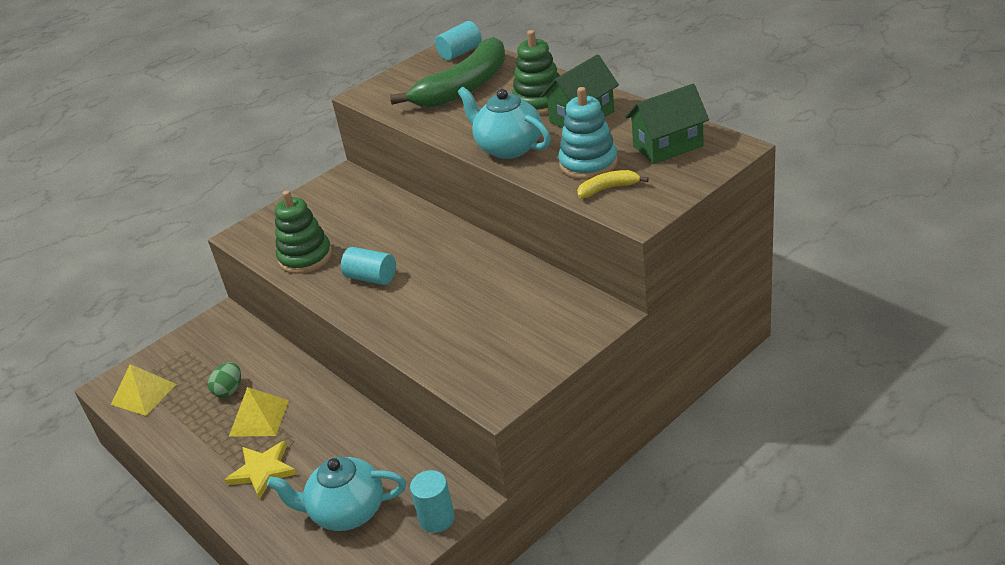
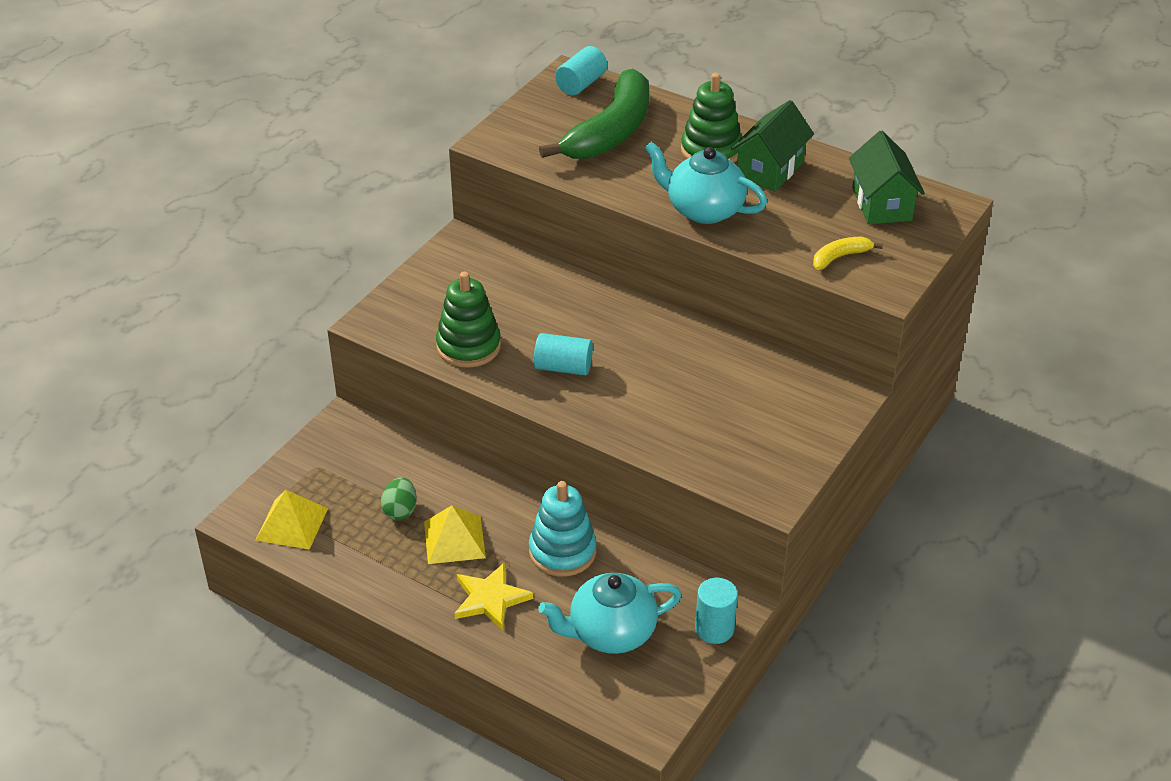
camera: 20 degrees left, 5 degrees up
turquoise stacking toy [558,87,618,180] -> turquoise stacking toy moved to [529,481,597,577]
green house [626,84,709,164] -> green house turned 60 degrees counterclockwise [849,131,925,224]

